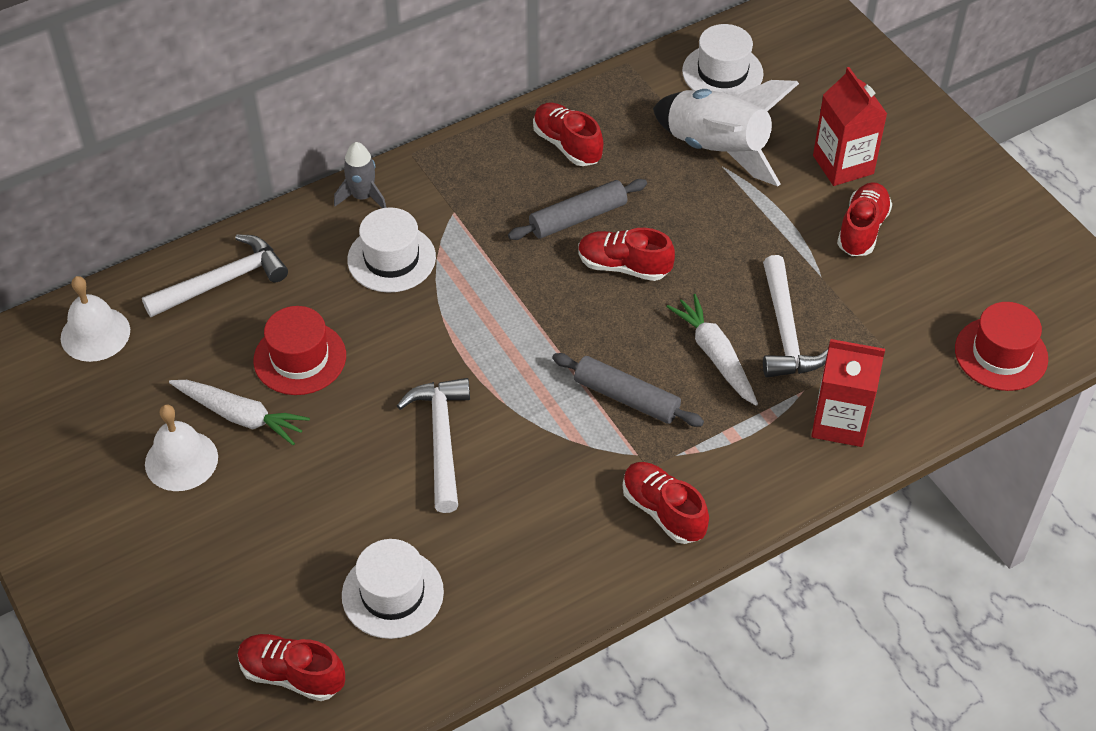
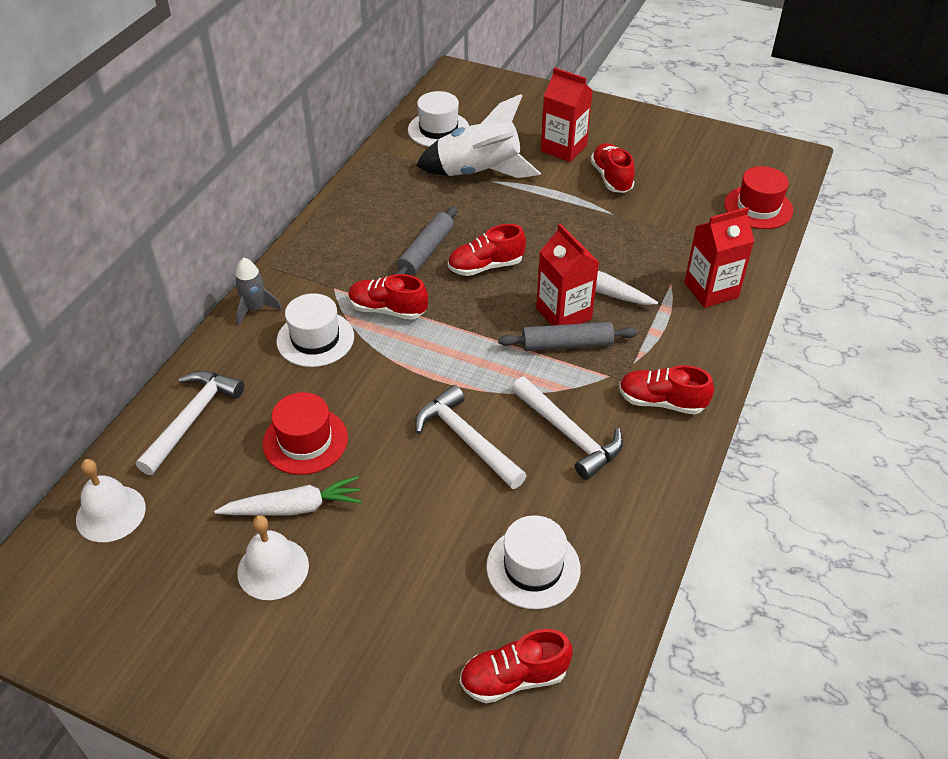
camera: 35 degrees left, 5 degrees down
red shoe [533,103,603,166] -> red shoe moved to [348,274,428,320]
white hammer [763,255,828,378] -> white hammer moved to [512,377,623,480]
none -> red carton [536,224,599,325]

